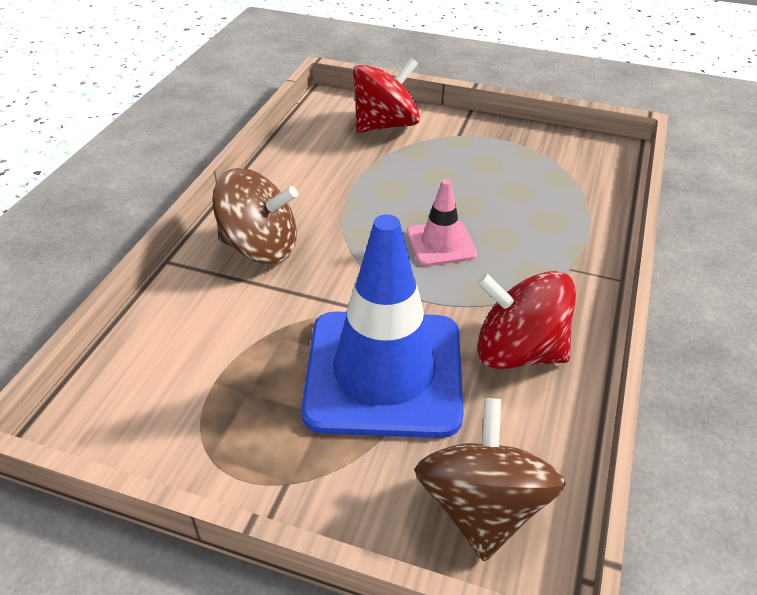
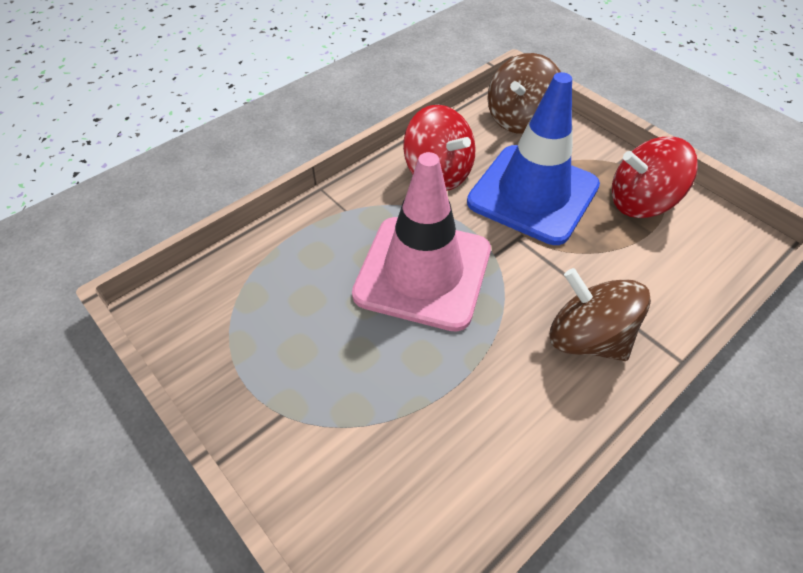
camera: 150 degrees left, 10 degrees up
red spinning top [353,58,420,133] -> red spinning top moved to [612,137,698,218]
pink traffic cone [407,179,477,266] -> pink traffic cone [352,152,491,332], size x2.11

